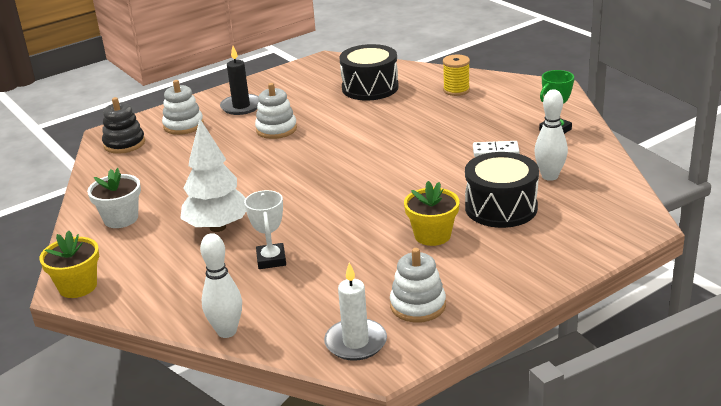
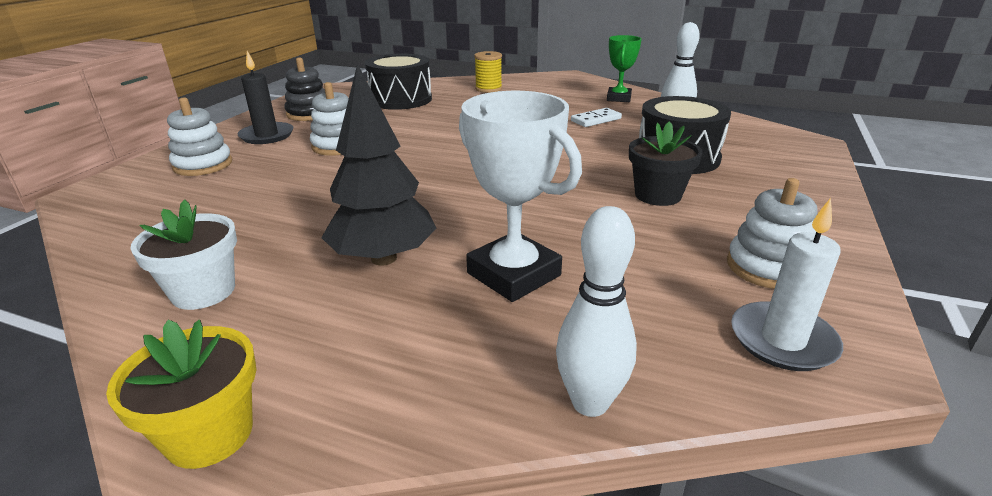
camera: 35 degrees left, 0 degrees up
black stacking toy [102,97,145,154] -> black stacking toy moved to [284,57,325,121]
white tree [180,119,246,232] -> black tree [321,64,437,265]
white trophy [244,190,286,269] -> white trophy [459,91,582,302], size x1.58
yellow flower pot [404,181,460,246] -> black flower pot [629,121,702,206]

